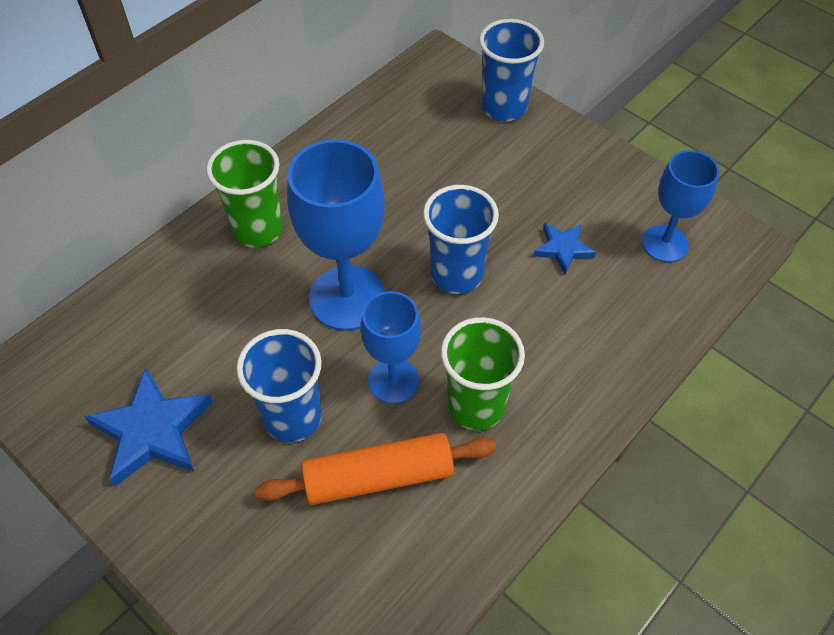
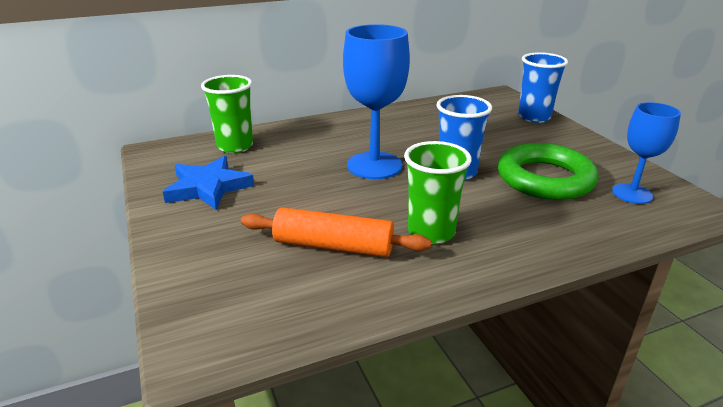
camera: 25 degrees right, 25 degrees down
green cup [206,140,283,247] -> green cup moved to [201,75,253,153]
blue cup [236,329,322,442] -> none
blue goblet [360,291,421,404] -> none
blue star [533,223,596,275] -> green ring [498,143,598,200]

